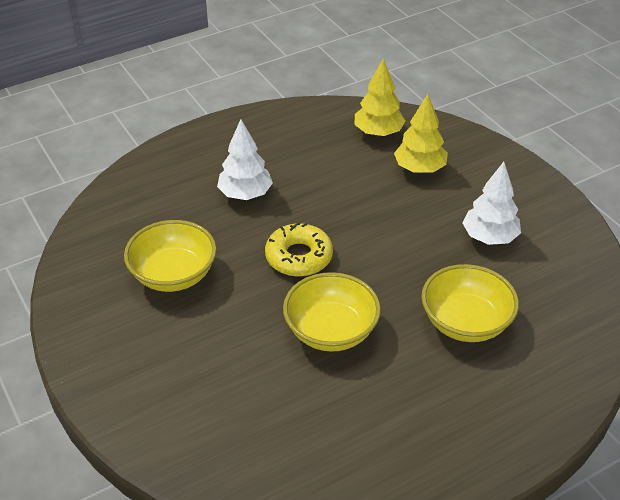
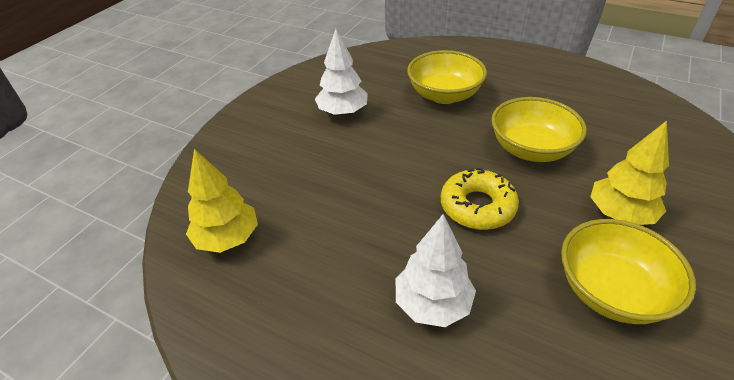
camera: 120 degrees left, 0 degrees up
yellow tree [394,94,448,173] -> yellow tree moved to [590,121,669,225]

